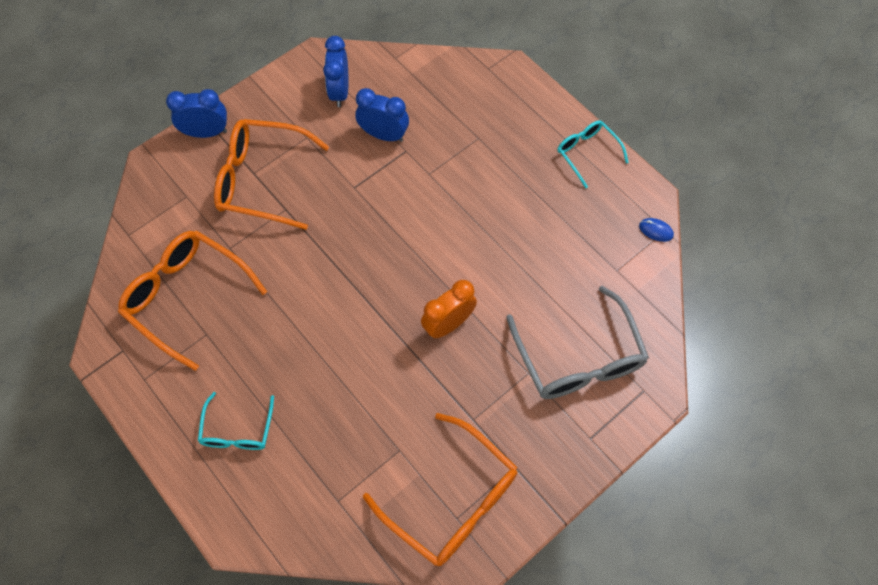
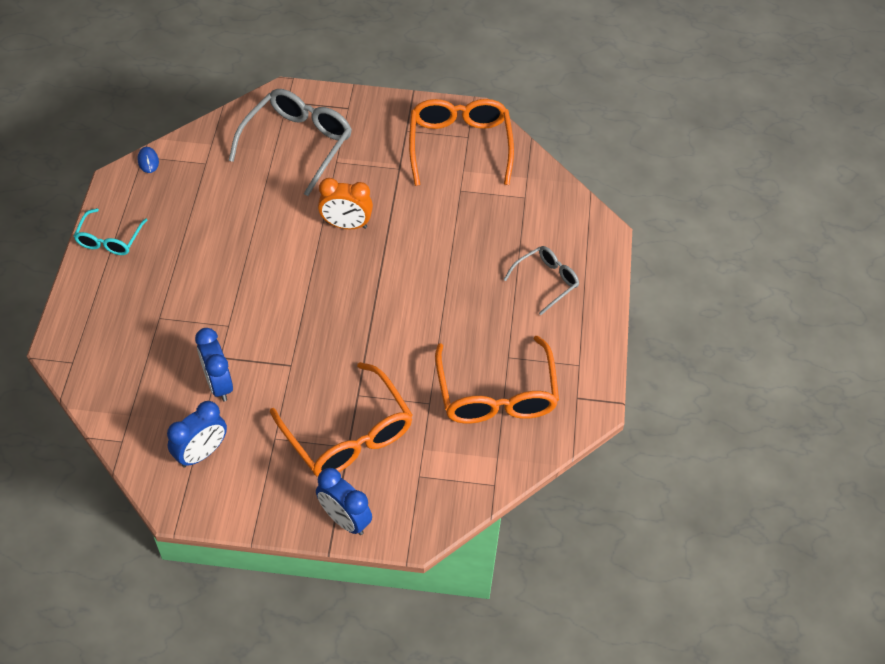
camera: 135 degrees left, 10 degrees down
turquoise glasses [198,392,274,450] -> grey glasses [503,246,579,315]

